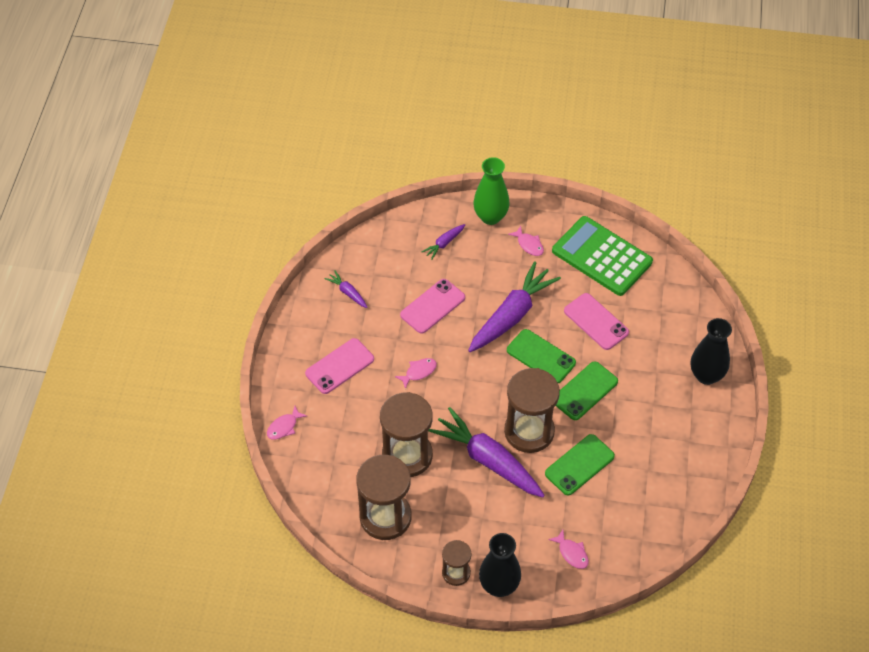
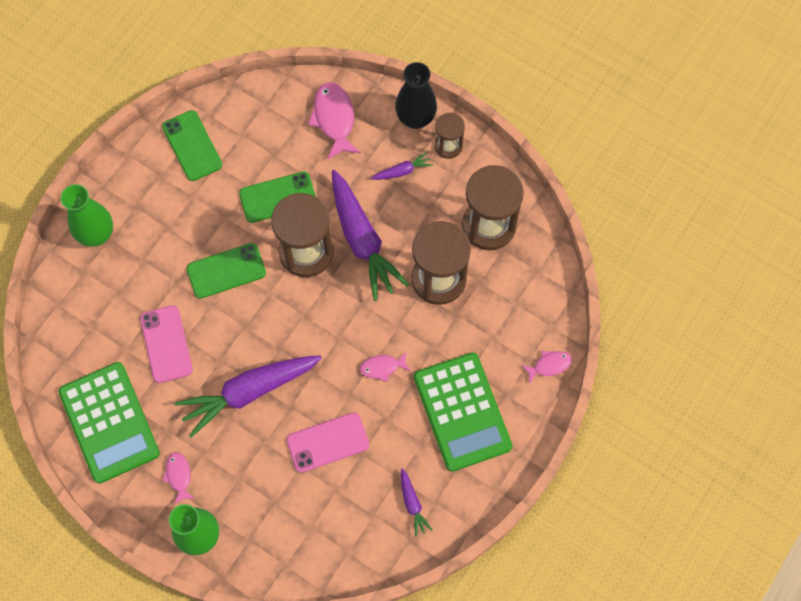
camera: 155 degrees left, 15 degrees up
pink phone [305,338,374,394] -> green calculator [414,352,512,472]
purple carrot [422,224,465,260] -> purple carrot moved to [371,152,433,180]
green phone [507,329,576,383] -> green phone moved to [162,110,222,181]
pink fish [548,530,589,569] -> pink fish [308,82,361,160], size x1.77
black vase [691,318,732,385] -> green vase [61,184,113,247]

